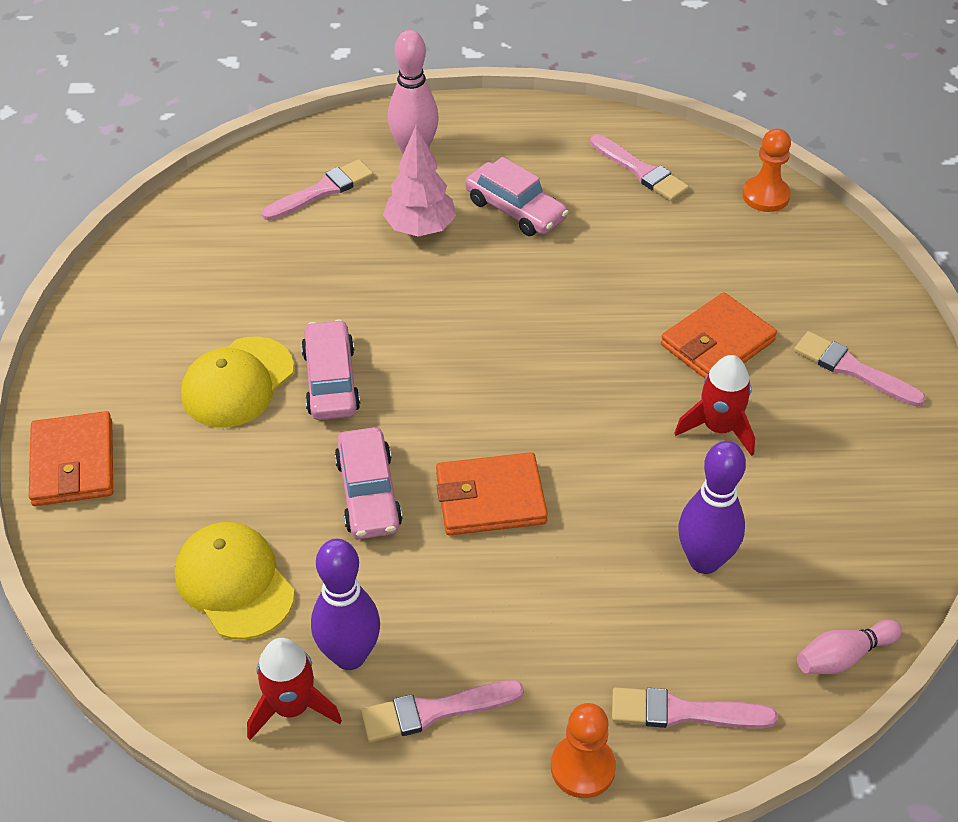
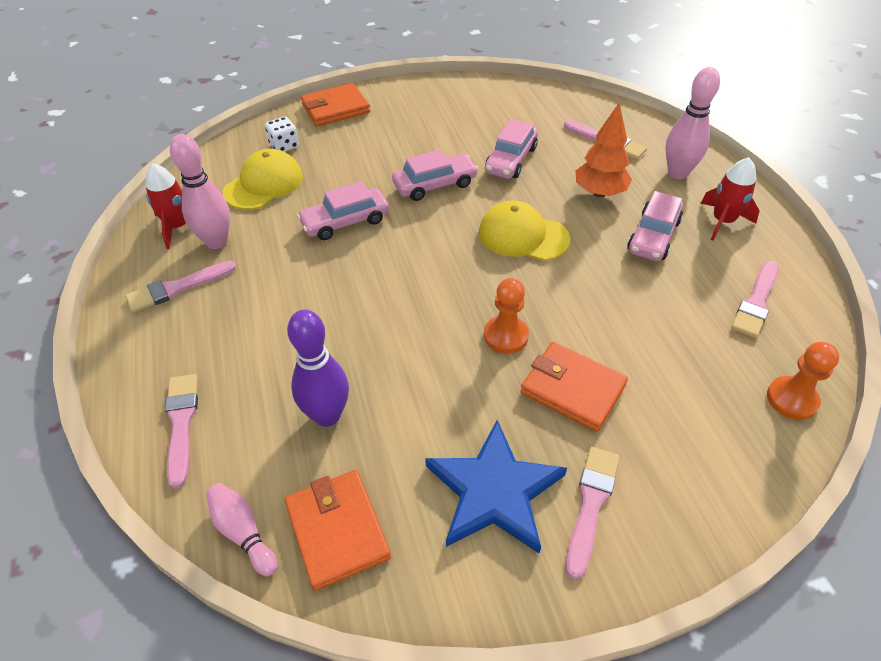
camera: 75 degrees right, 0 degrees up
yellow cap [181,336,294,428] -> yellow cap moved to [479,200,570,261]
purple bowling pin [311,539,380,670] -> pink bowling pin [170,134,230,249]
pink brush [361,680,524,742] -> pink brush turned 90 degrees counterclockwise [125,261,237,313]
pink tree [383,125,456,237] -> orange tree [575,103,632,197]
orange wallet [436,452,548,535] -> orange wallet moved to [285,470,391,591]
orange pawn [551,703,616,798] -> orange pawn moved to [484,278,529,354]
red rocket [674,355,755,456] -> red rocket moved to [700,157,760,240]
none -> white dice [265,116,299,152]
none -> blue star [425,420,567,554]
none -> pink car [485,119,538,179]

